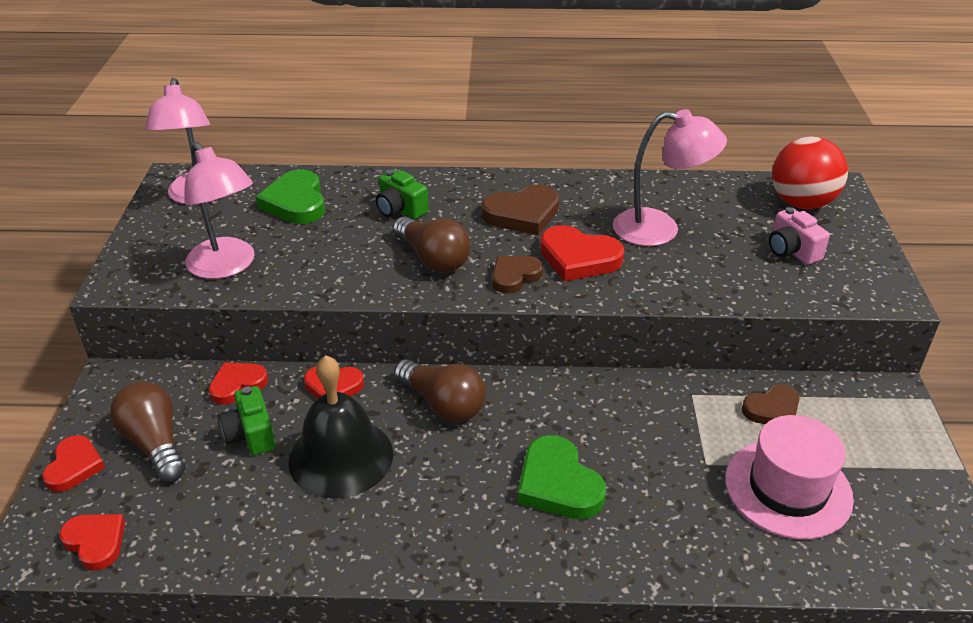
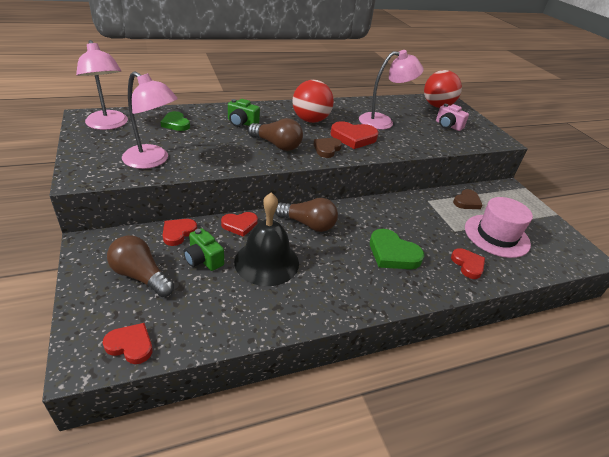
camera: 25 degrees left, 0 degrees up
red heart [42,435,105,492] -> red heart moved to [451,248,485,279]
green heart [256,170,325,224] -> green heart [160,111,190,131], size x0.66
brown heart [482,184,559,235] -> red ball [292,80,334,123]

